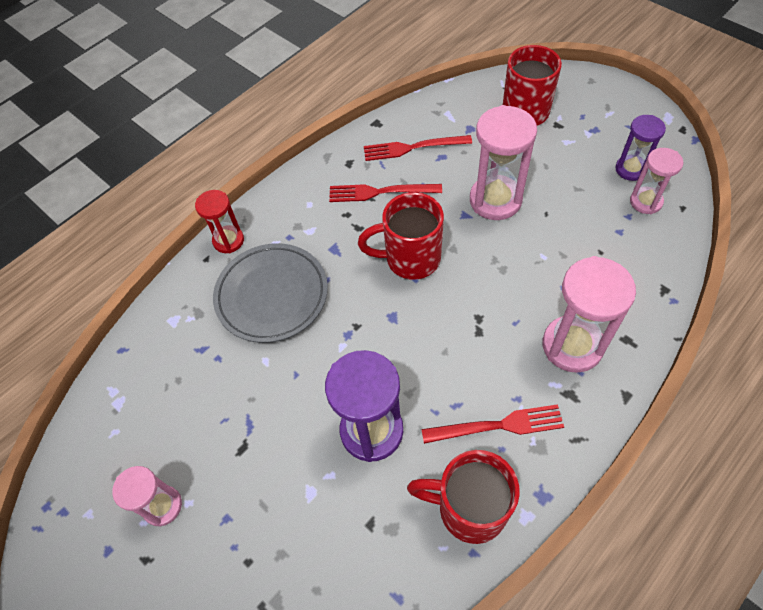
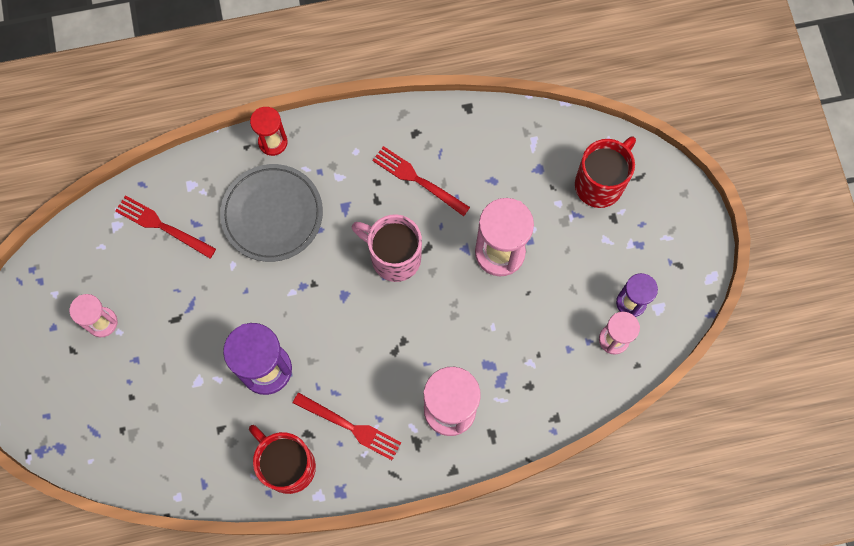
camera: 30 degrees right, 15 degrees up
red mug [358,192,444,280] -> pink mug [352,214,422,282]
red fork [364,135,472,161] -> red fork moved to [115,195,216,258]

